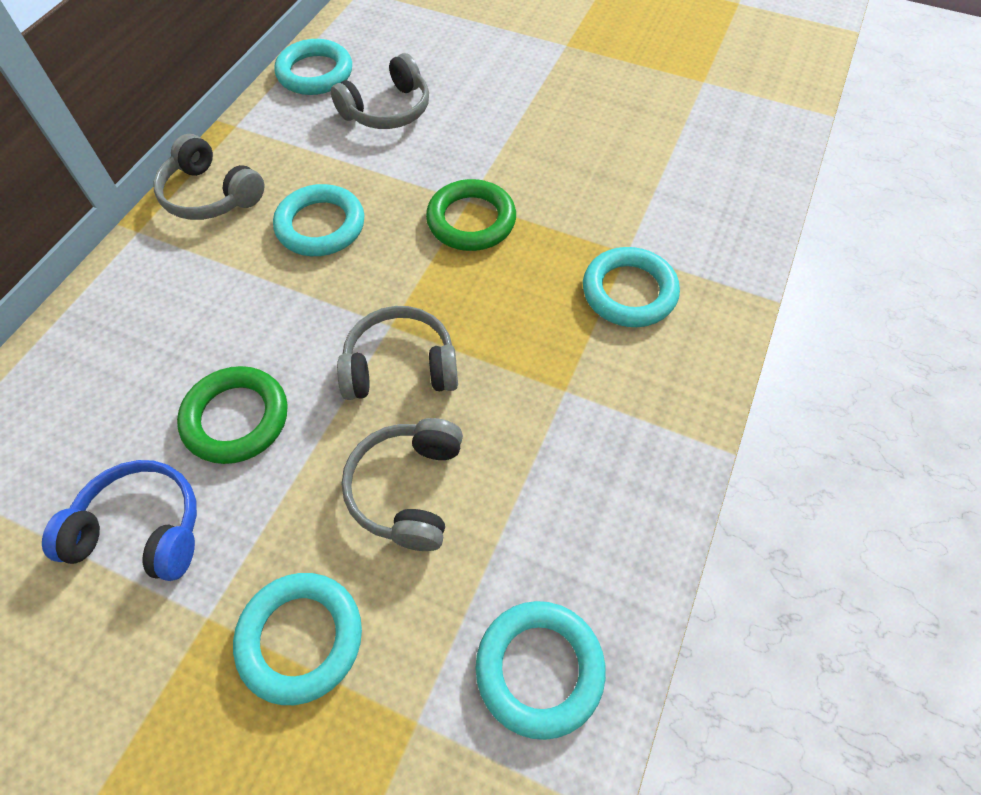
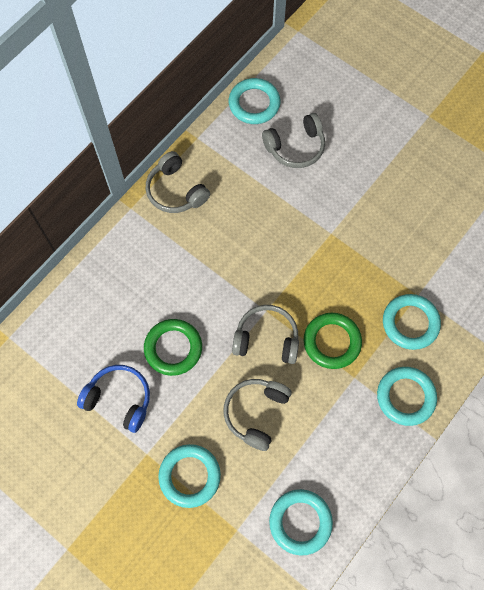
camera: 15 degrees right, 10 degrees up
turquoise ring [273,184,365,256] -> turquoise ring moved to [377,367,437,426]
green ring [426,179,516,251] -> green ring moved to [304,313,362,369]

